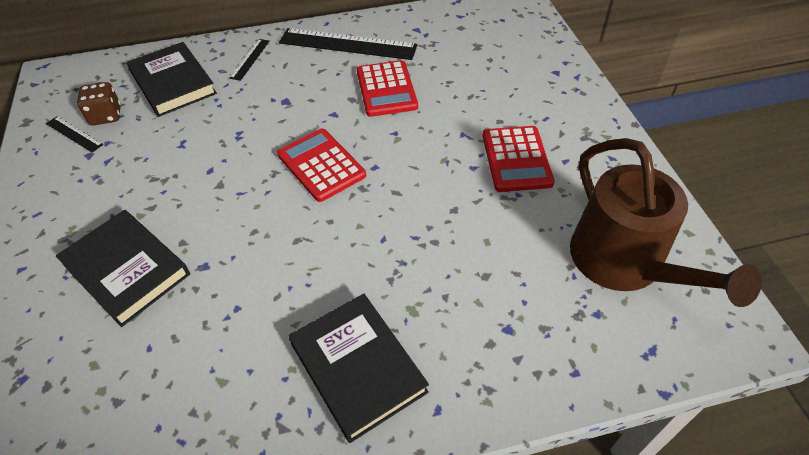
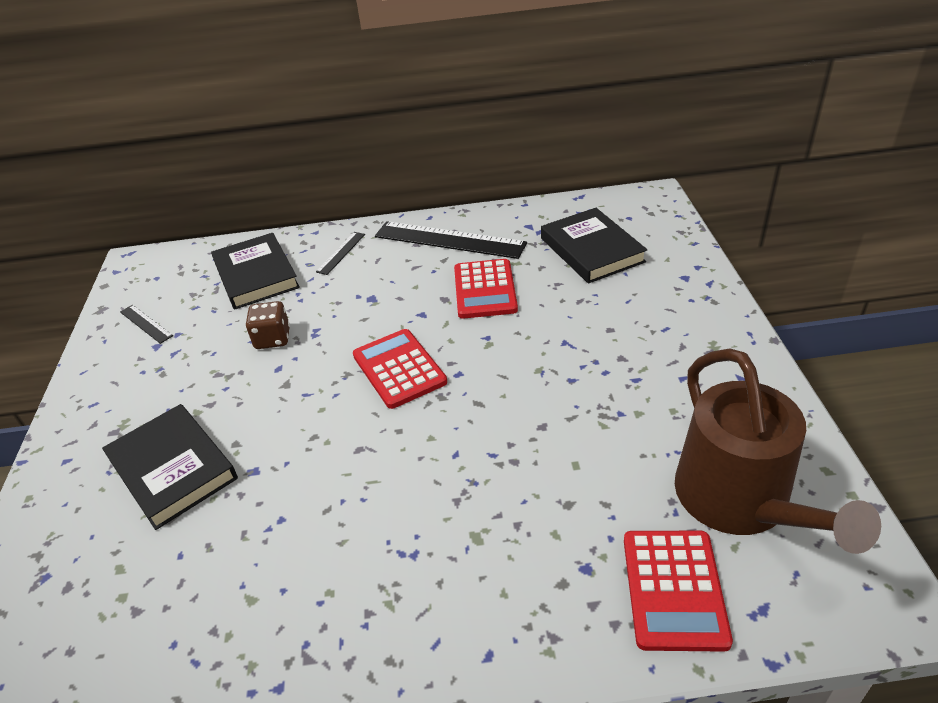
camera: 10 degrees right, 10 degrees down
brown dice [77,82,121,125] -> brown dice moved to [246,301,290,349]
black book [289,294,429,443] -> black book moved to [541,208,647,283]
red calculator [482,126,555,192] -> red calculator moved to [624,531,733,652]

